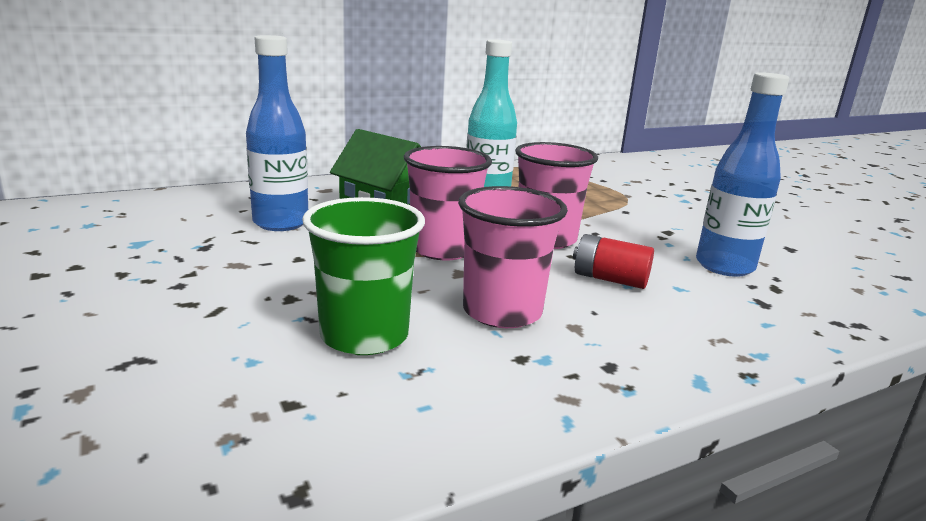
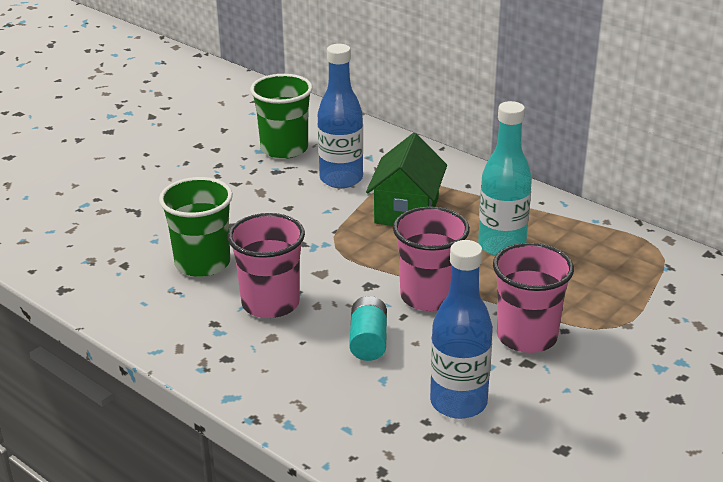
camera: 70 degrees right, 10 degrees up
pink cup [403,146,492,260] -> pink cup moved to [493,243,574,353]
red battery [573,234,654,289] -> turquoise battery [349,296,387,361]
none -> green cup [250,74,313,159]

